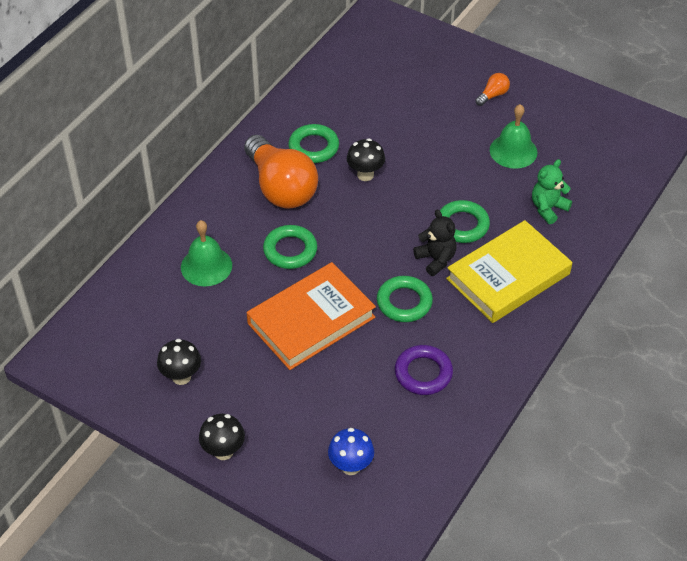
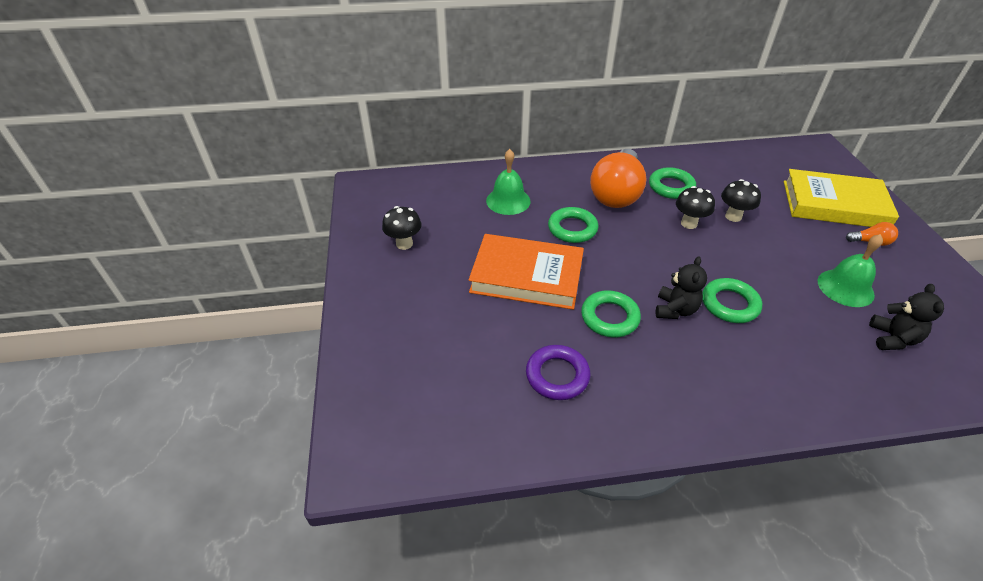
camera: 50 degrees right, 5 degrees down
black mushroom [199,414,245,460] -> black mushroom moved to [721,179,761,222]
blue mushroom [328,428,374,475] -> none
yellow book [446,220,572,323] -> yellow book moved to [784,169,899,227]
green teddy bear [532,159,572,224] -> none
none -> black teddy bear [869,284,944,350]

